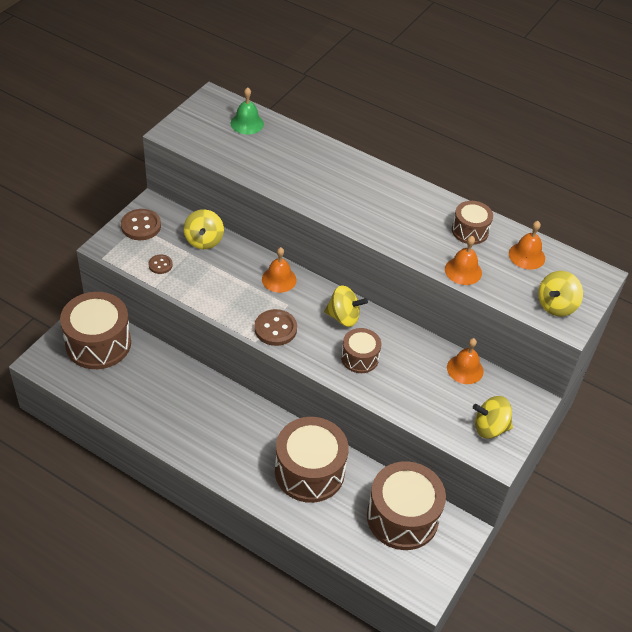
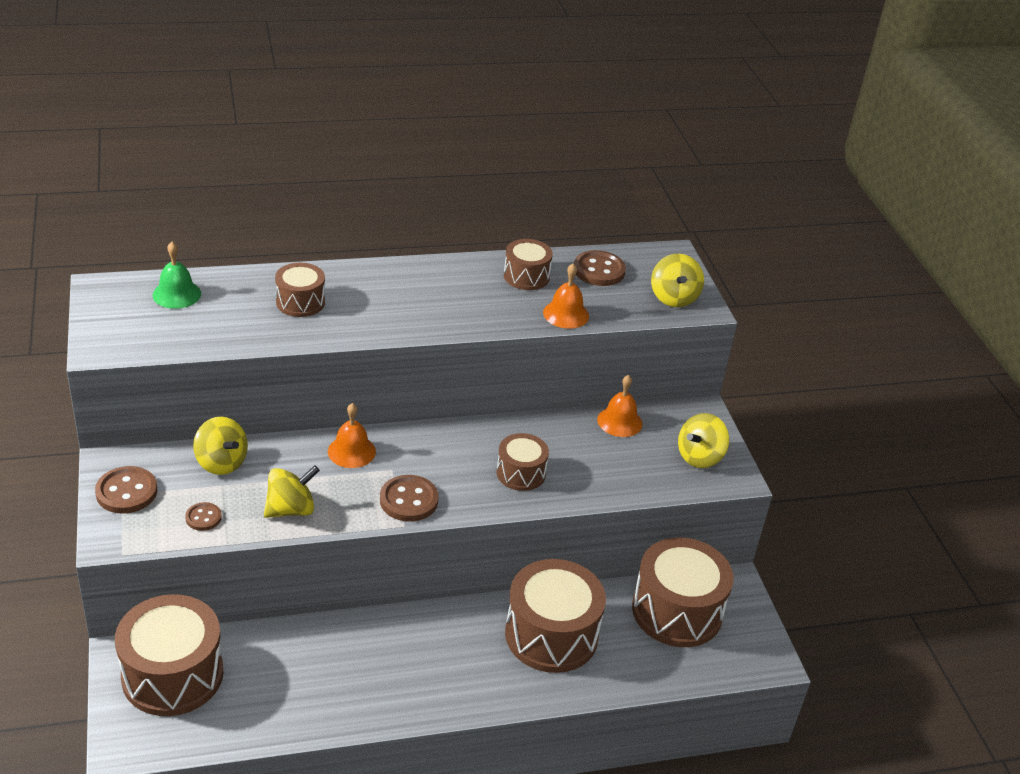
camera: 45 degrees left, 10 degrees down
yellow spinning top [324,285,368,327] -> yellow spinning top moved to [264,465,320,518]
orange bell [509,221,545,270] -> brown button [574,250,626,286]
none -> brown drum [275,263,325,317]

